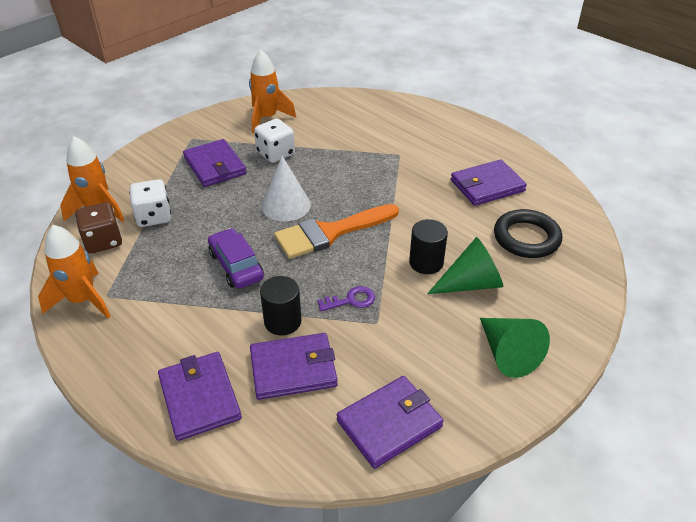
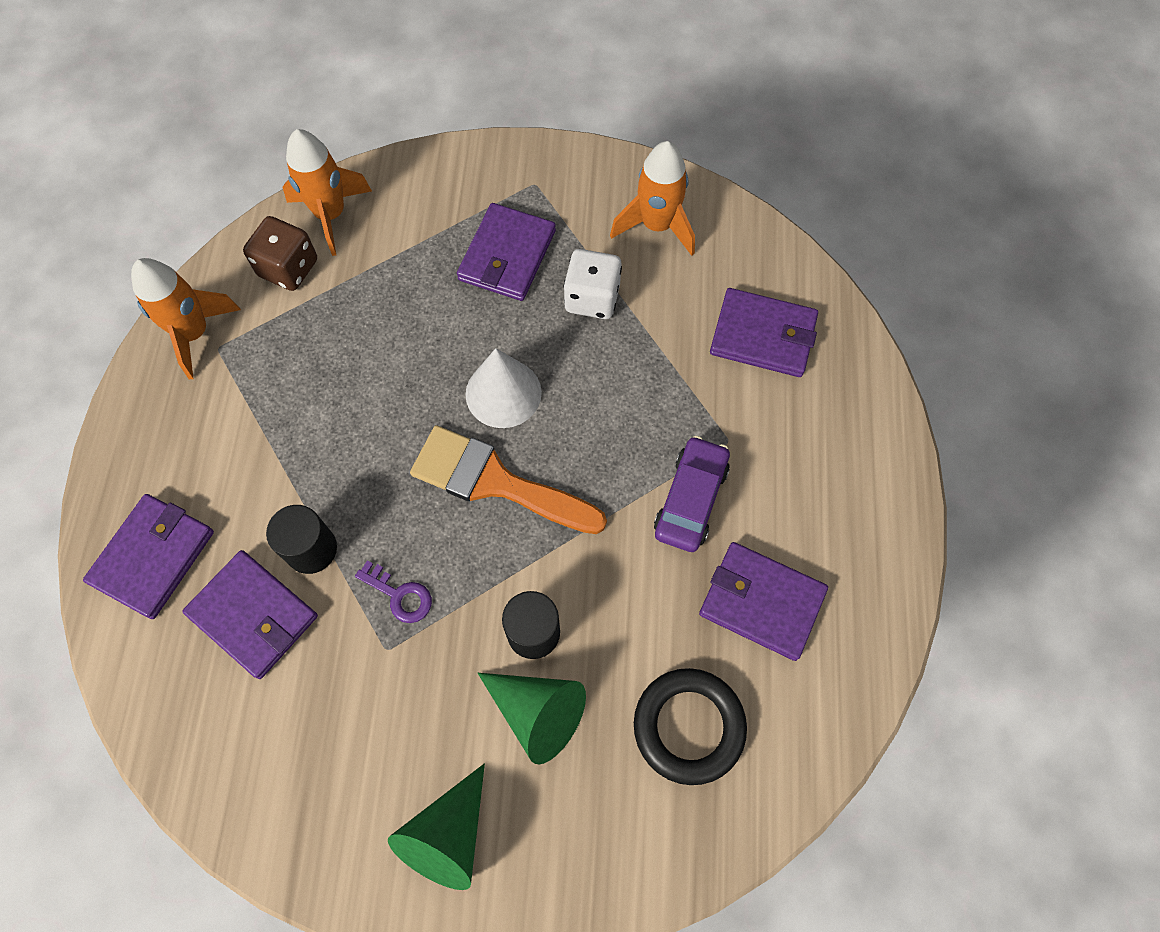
camera: 50 degrees right, 25 degrees up
white dice [129,179,171,227] -> none
purple car [208,228,264,289] -> purple car moved to [654,436,730,552]
purple wallet [337,376,444,469] -> purple wallet moved to [710,288,818,377]

